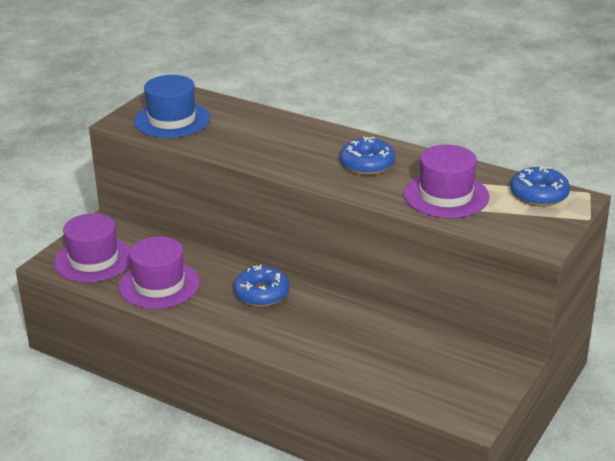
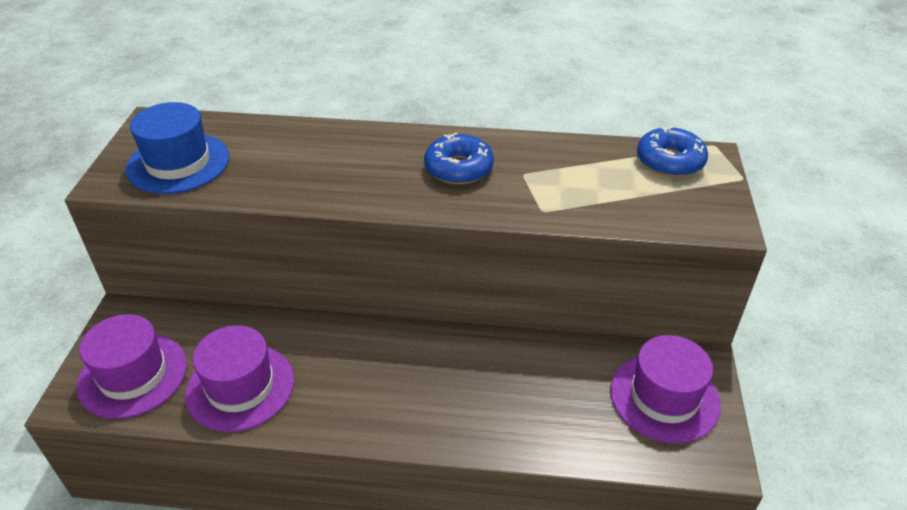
camera: 25 degrees left, 10 degrees up
blue donut [233,265,290,307] -> none
purple hat [403,145,489,218] -> purple hat moved to [611,335,721,443]

